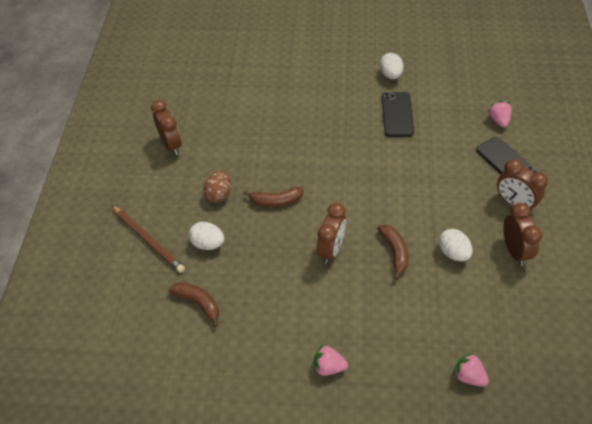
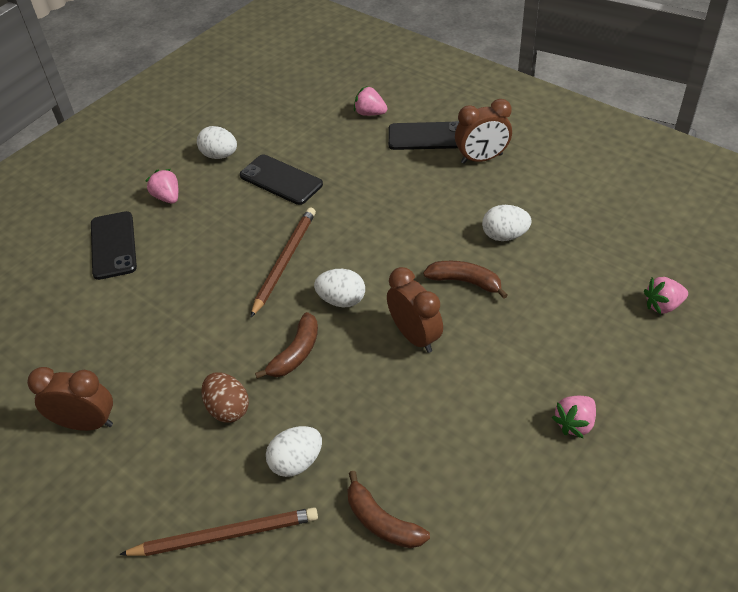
camera: 55 degrees left, 5 degrees down
brown banana [168,282,219,327] -> brown banana turned 120 degrees counterclockwise [348,471,430,548]
brown clock [503,203,542,266] -> none
none -> black phone [91,211,137,280]
none -> pink strawberry [145,169,178,204]
none -> brown pencil [250,208,316,318]
none -> white egg [314,269,365,308]

